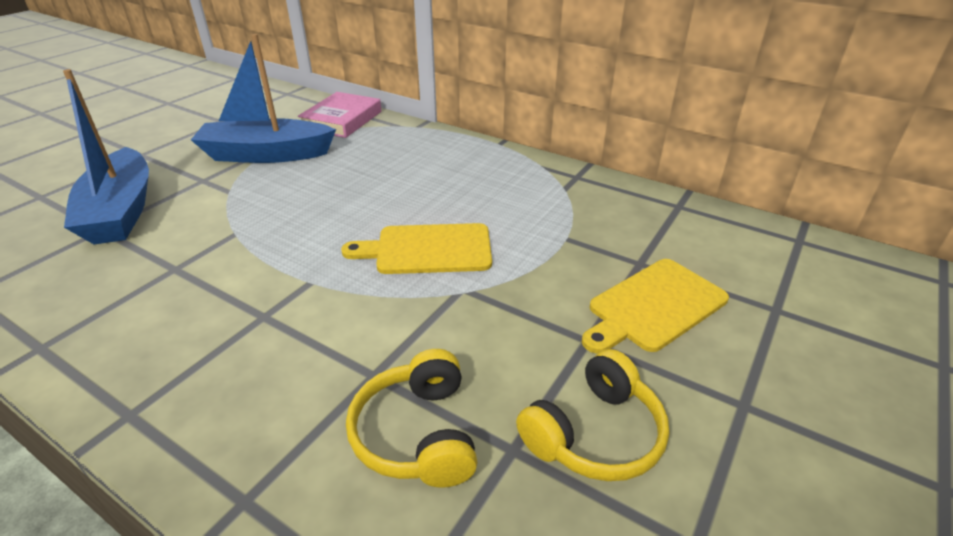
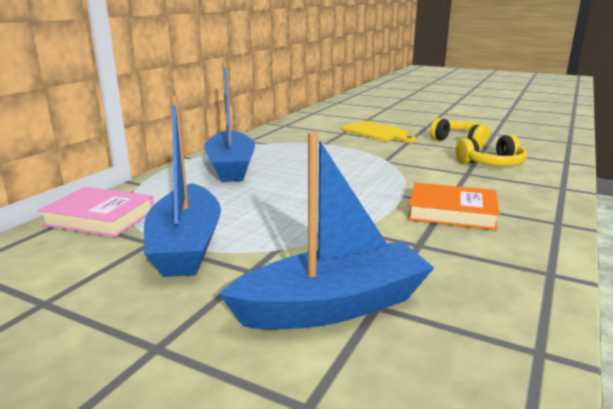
camera: 95 degrees left, 15 degrees down
yellow cutting board [341,223,492,274] -> none
none -> blue boat [204,62,255,182]
none -> orange book [408,182,500,230]

